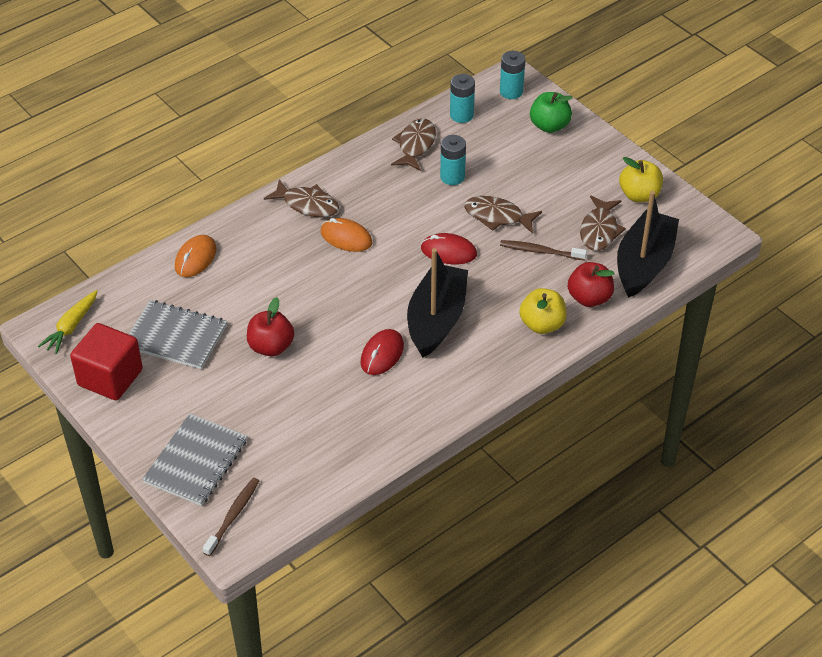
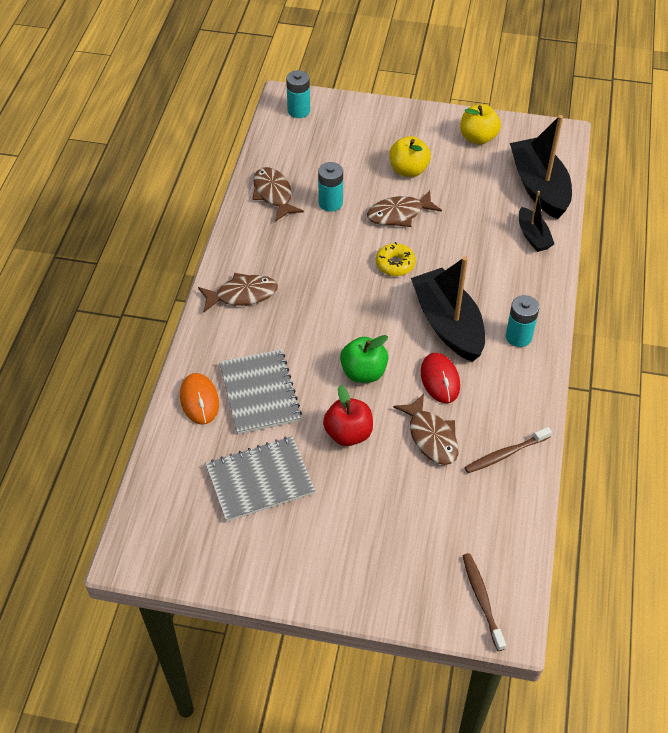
camera: 40 degrees left, 5 degrees up
yellow carrot [38,290,97,354] -> none
red cube [70,323,143,400] -> none
grey notebook [142,414,247,506] -> grey notebook moved to [219,349,302,434]
orange mouse [321,218,372,252] -> none
red mouse [421,233,477,264] -> yellow donut [376,242,416,276]
turquoise battery [450,74,475,123] -> turquoise battery moved to [506,295,540,347]
brown toothbrush [500,240,587,261] -> brown toothbrush moved to [465,427,552,473]
yellow apple [519,288,567,334] -> yellow apple moved to [390,136,431,177]
green apple [530,92,573,133] -> green apple moved to [340,335,388,383]
red apple [568,262,614,307] -> black boat [519,191,554,252]
brown fish [580,195,626,251] -> brown fish moved to [393,394,459,465]

